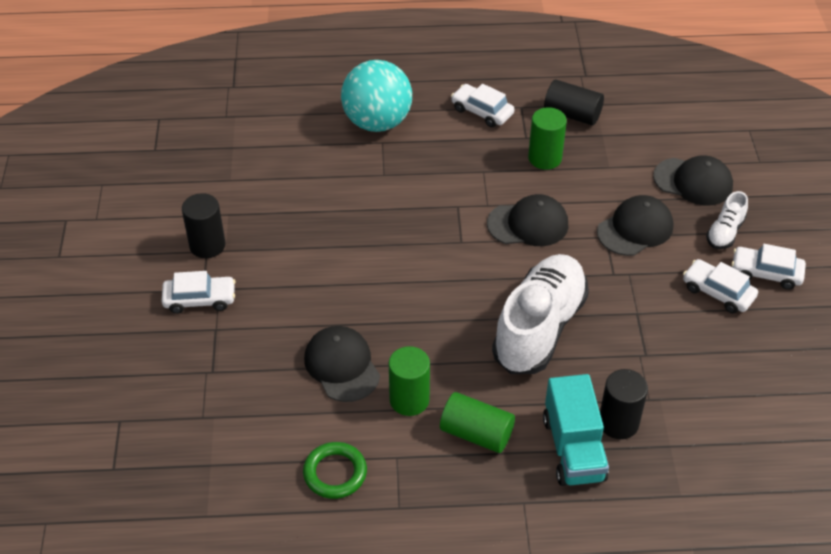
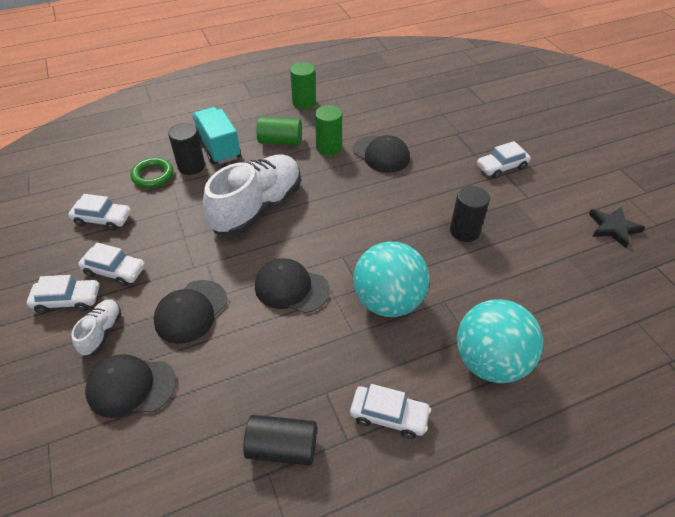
camera: 160 degrees right, 0 degrees up
black cylinder [182,193,226,258] -> black cylinder moved to [450,186,490,242]
green ring [303,442,367,499] -> green ring moved to [130,158,174,188]
black cap [487,194,568,246] -> black cap turned 45 degrees clockwise [255,258,330,313]
white shoe [492,254,589,374] -> white shoe turned 150 degrees counterclockwise [203,154,301,236]
green cylinder [528,107,567,170] -> green cylinder moved to [290,62,316,109]
none -> white car [68,194,131,231]
none -> turquoise ball [353,242,430,317]
none -> black star [589,207,645,248]

